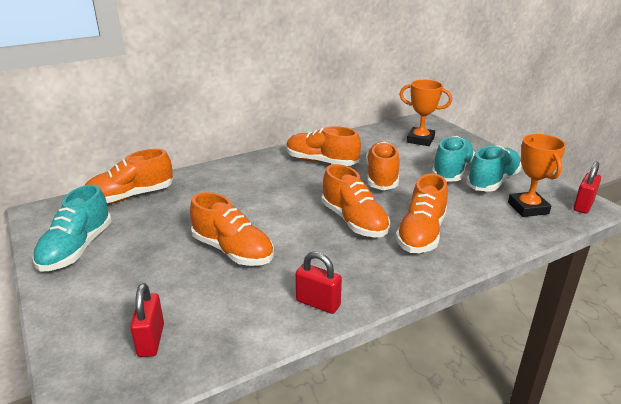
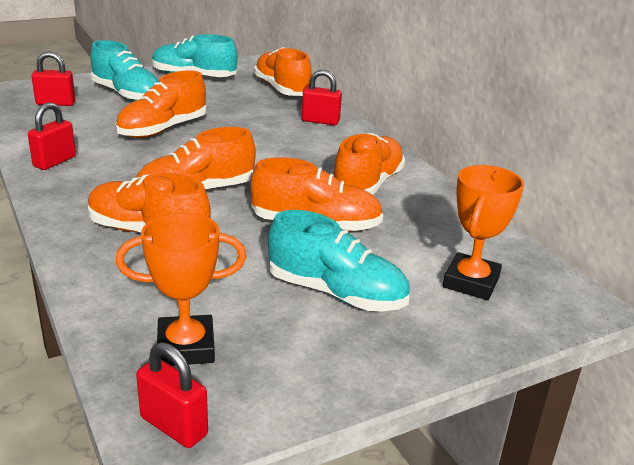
camera: 90 degrees right, 0 degrees up
turquoise shoe [466,145,522,192] -> turquoise shoe moved to [90,40,159,101]
none -> red padlock [302,70,342,125]

